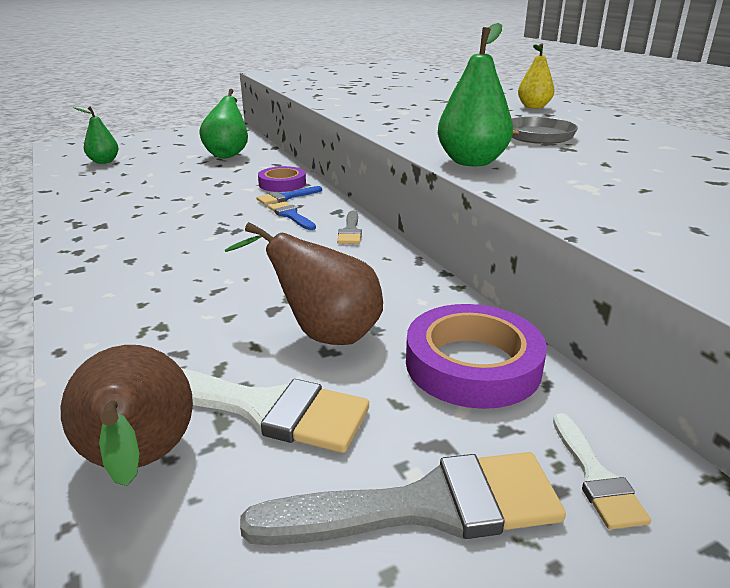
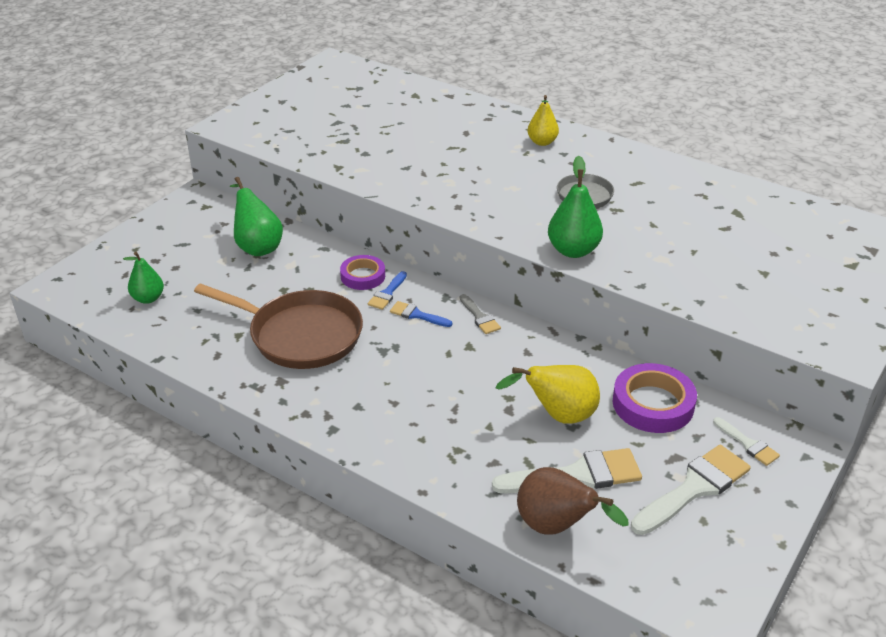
camera: 30 degrees left, 10 degrees up
brown pear [225,222,383,345] -> yellow pear [496,365,600,424]
grey brush [240,452,566,545] -> white brush [631,445,751,535]
none -> brown pan [194,283,363,369]

